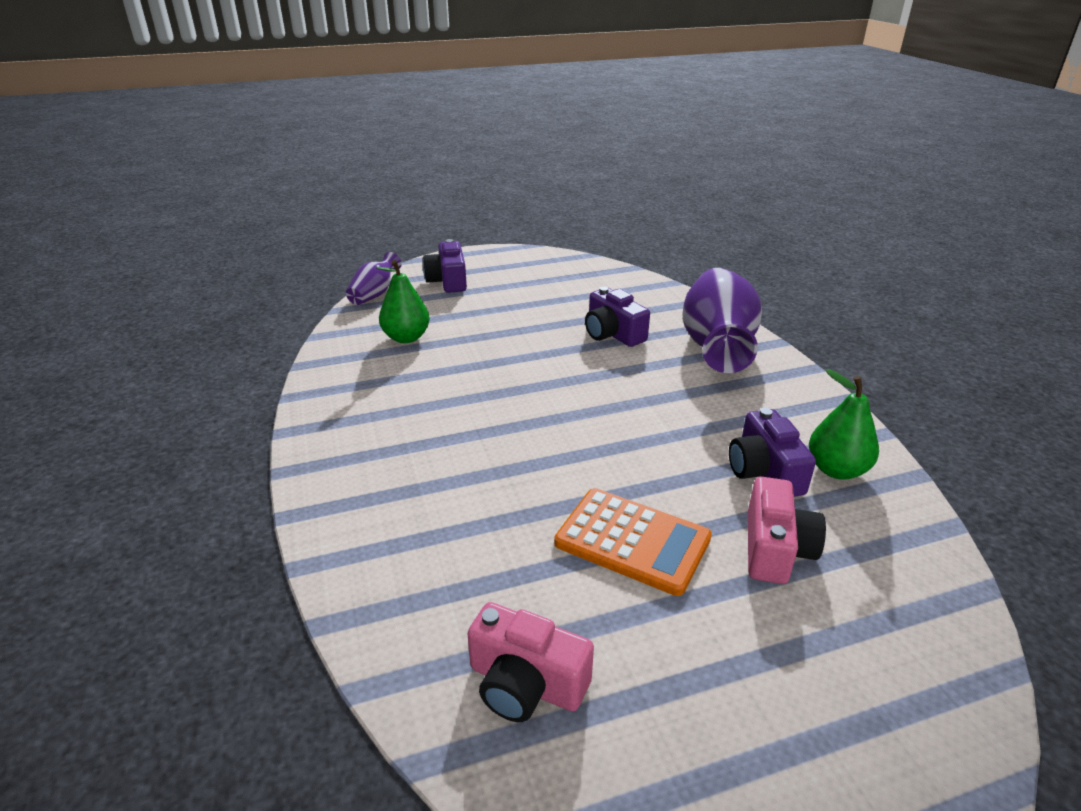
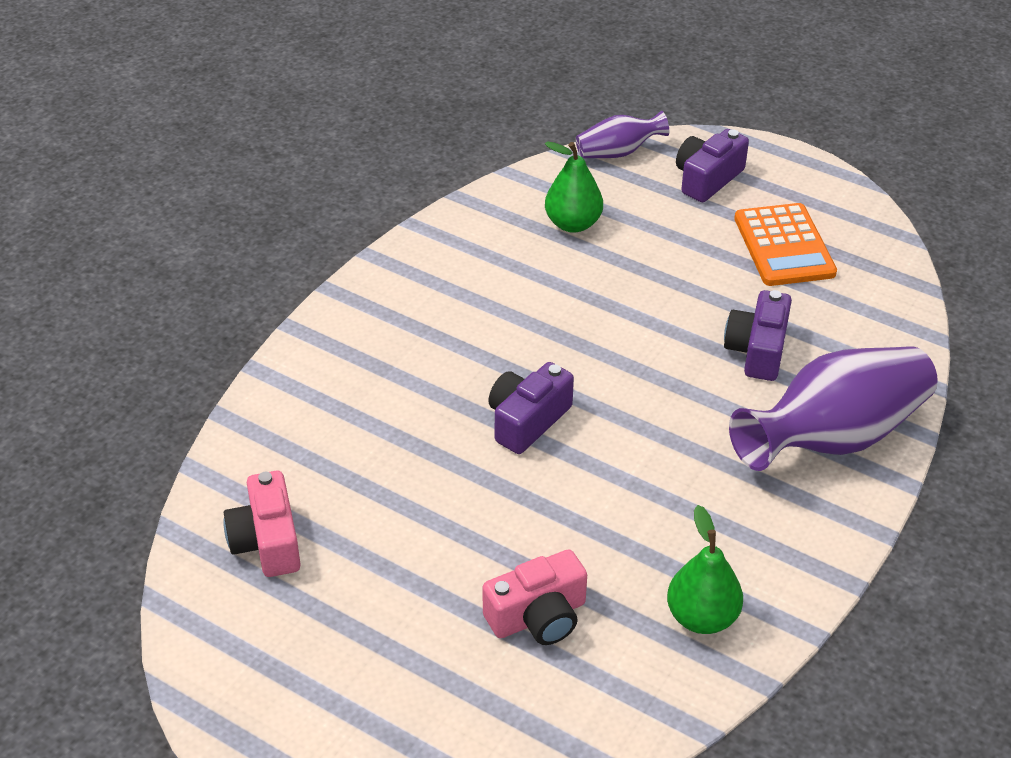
camera: 50 degrees right, 10 degrees up
orange calculator [554,488,712,596] -> orange calculator moved to [734,203,837,286]
purple camera [729,408,816,497] -> purple camera moved to [488,362,574,454]

